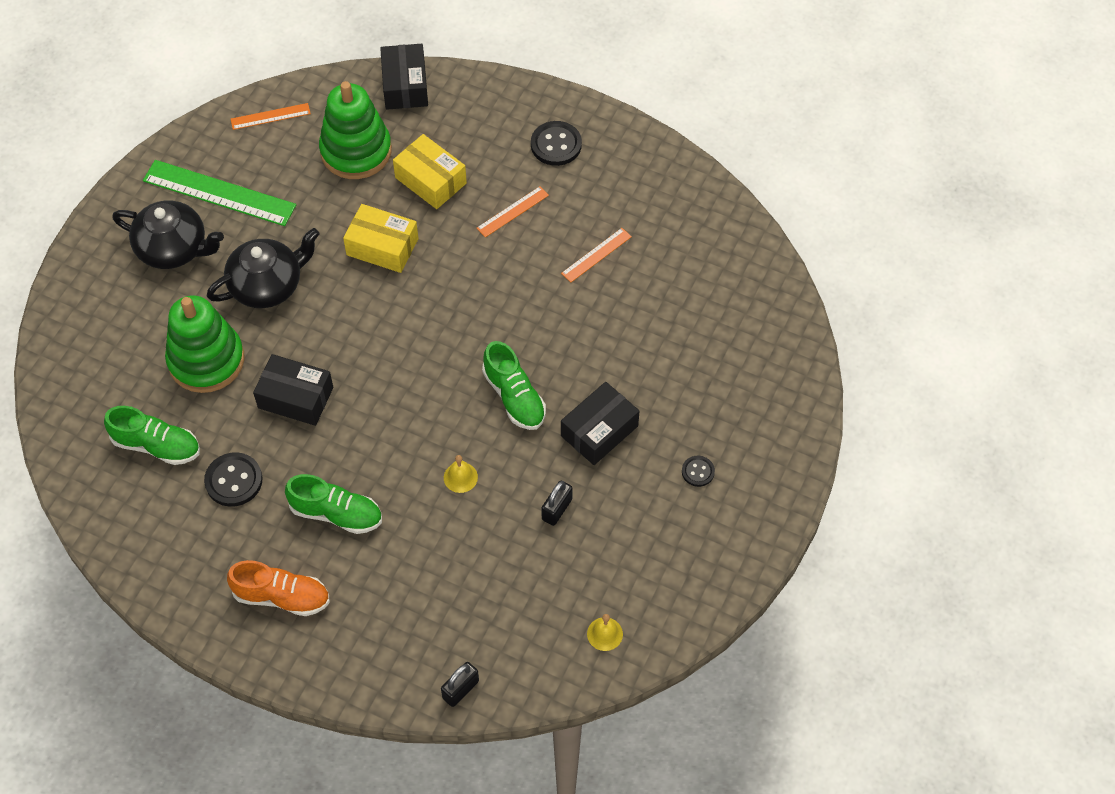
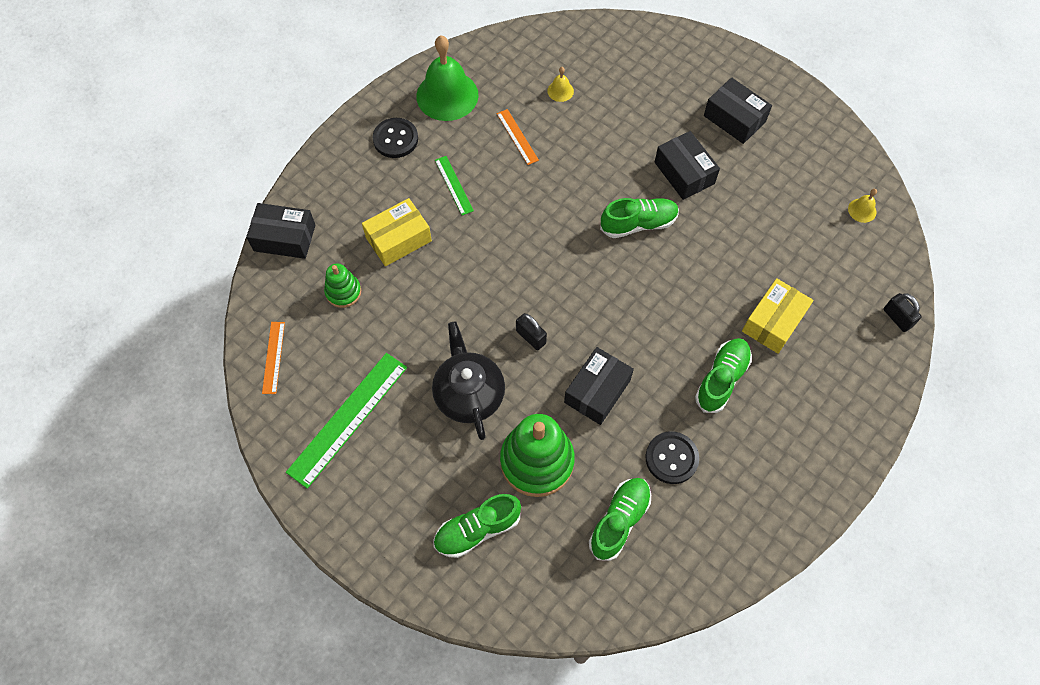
camera: 75 degrees left, 5 degrees up
black teapot [112,201,224,269] -> none
orange shoe [227,560,330,616] -> none
green stacking toy [319,81,392,179] -> green stacking toy [324,264,361,308], size x0.53
yellow box [343,204,419,273] -> yellow box moved to [742,278,813,353]
yellow bell [444,455,478,493] -> yellow bell moved to [547,67,574,102]
orange ruler [476,186,549,237] -> green ruler [435,156,474,216]
black padlock [541,481,573,526] -> black padlock moved to [516,313,547,350]
black button [682,456,715,487] -> black box [704,78,772,144]
none -> green bell [416,36,479,121]
none -> green shoe [433,494,521,558]

